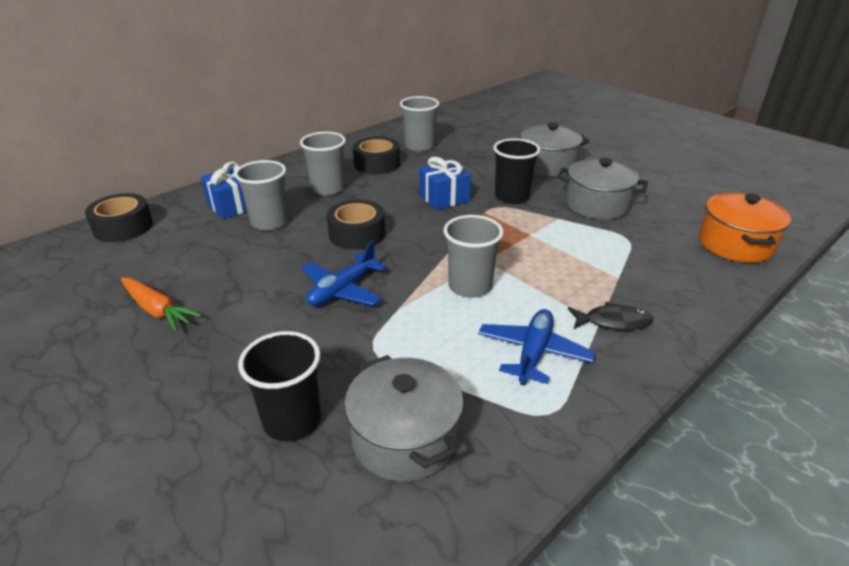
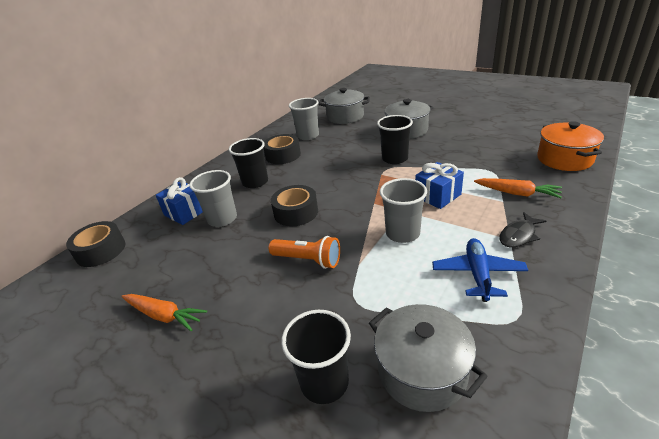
camera: 10 degrees left, 0 degrees up
grey cup [300,132,346,196] -> black cup [229,138,268,188]
blue plane [302,241,387,306] -> orange flashlight [269,236,340,269]
blue gift [419,157,471,210] -> blue gift moved to [415,162,464,209]
grey pot [557,158,648,220] -> grey pot moved to [319,88,370,124]
black fish [568,302,653,330] -> black fish turned 150 degrees clockwise [500,212,546,247]
none -> orange carrot [474,178,562,198]

